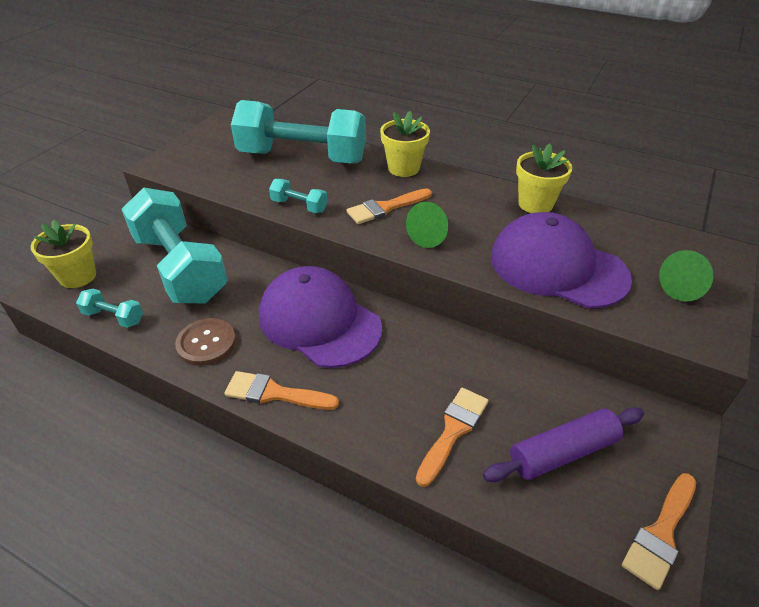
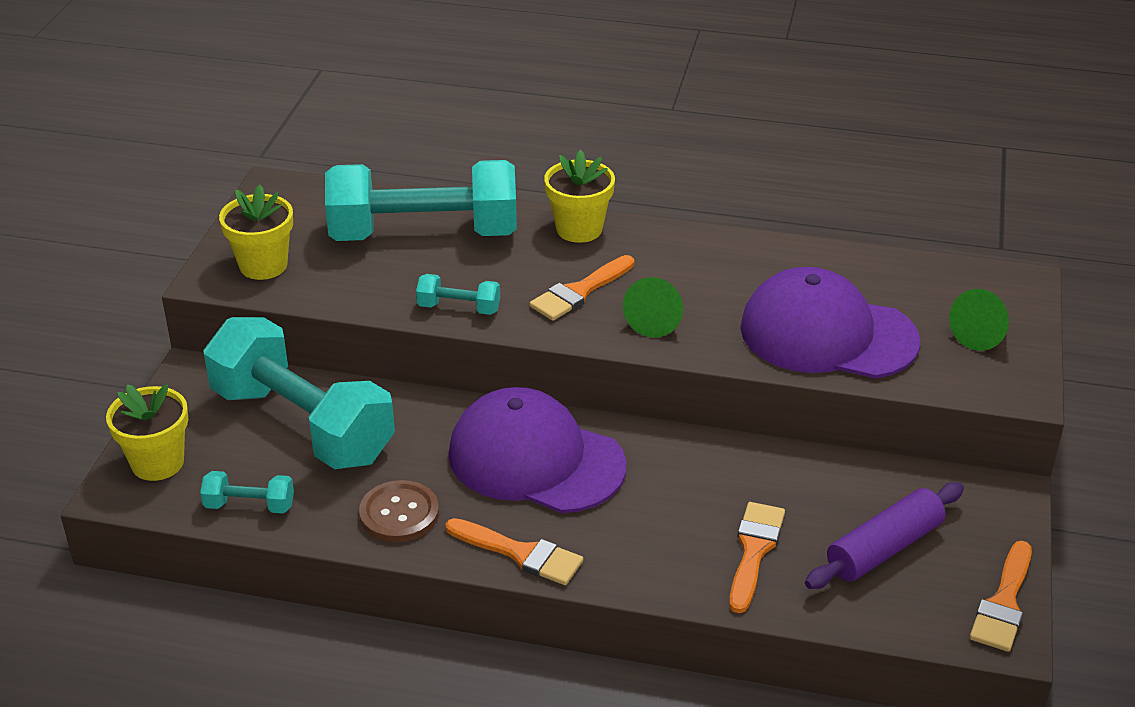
camera: 15 degrees left, 5 degrees down
orange brush [225,371,339,410] -> orange brush turned 150 degrees counterclockwise [446,518,583,585]
yellow flower pot [516,143,572,213] -> yellow flower pot moved to [219,184,293,280]

